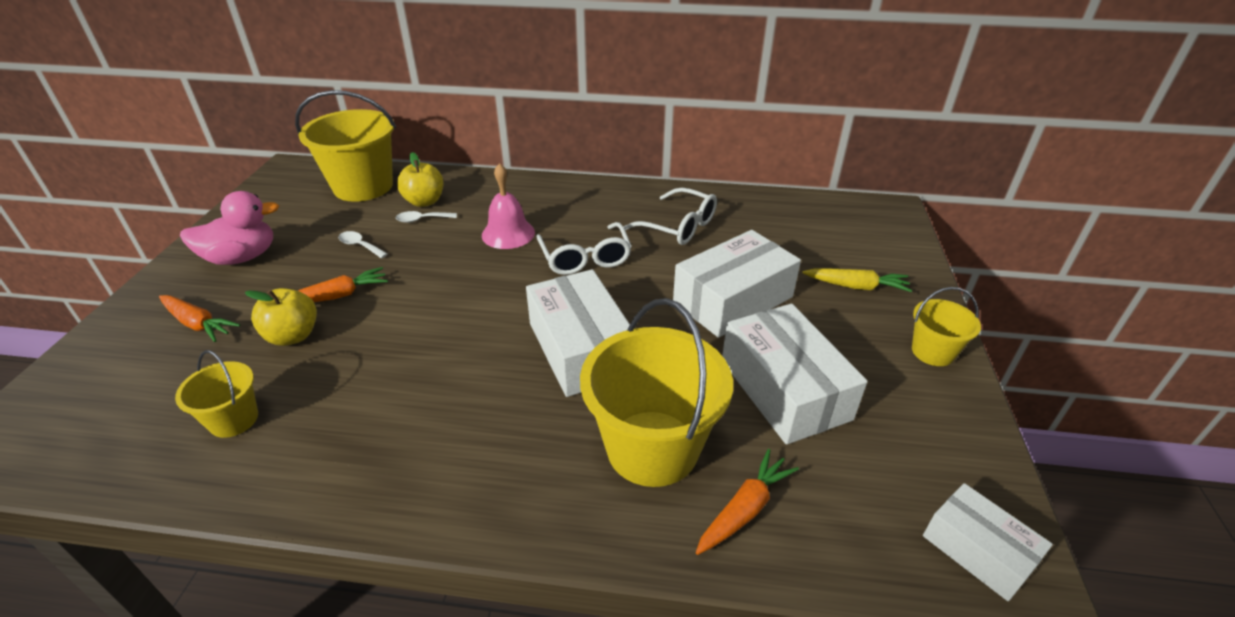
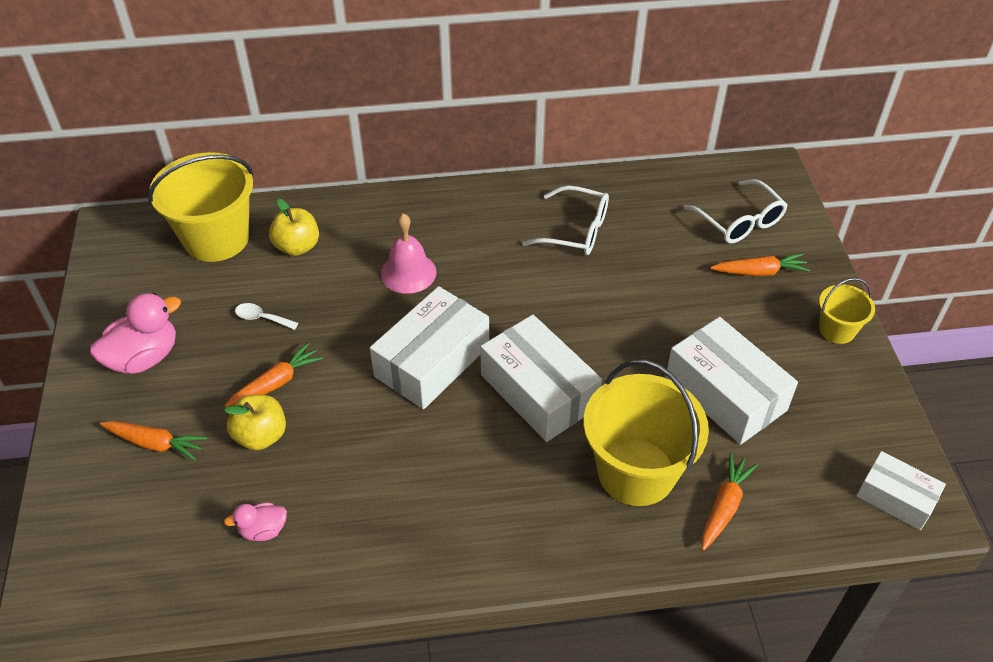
camera: 15 degrees left, 10 degrees up
yellow bucket [175,350,258,438] -> pink duck [224,503,287,541]
white spoon [396,211,457,223] -> none
white glasses [536,222,632,275] -> white glasses moved to [683,179,788,243]
white box [673,230,801,338] -> white box moved to [370,286,489,409]
yellow carrot [802,269,912,292] -> orange carrot [710,253,810,276]

